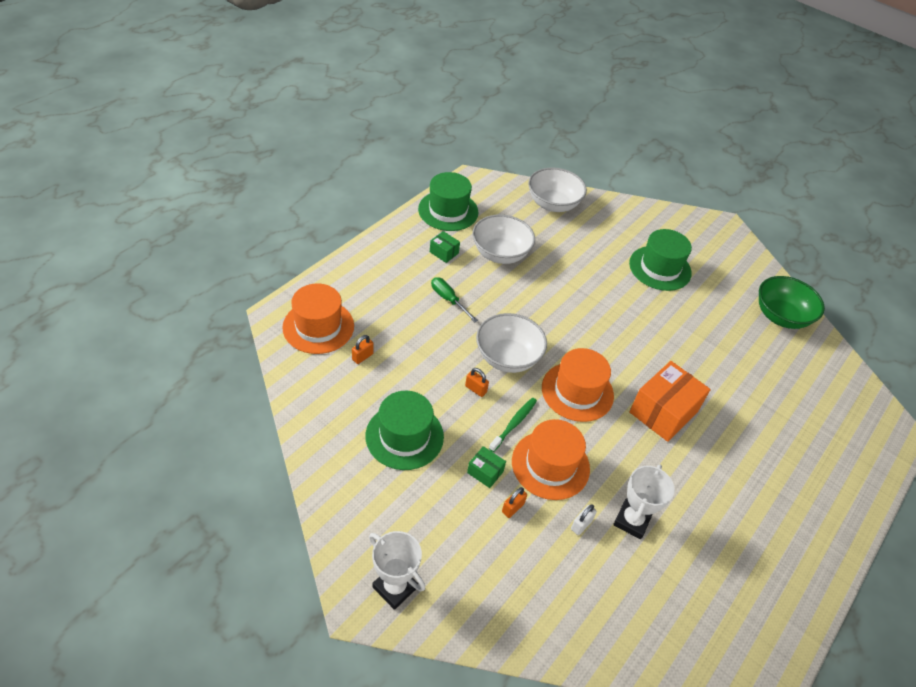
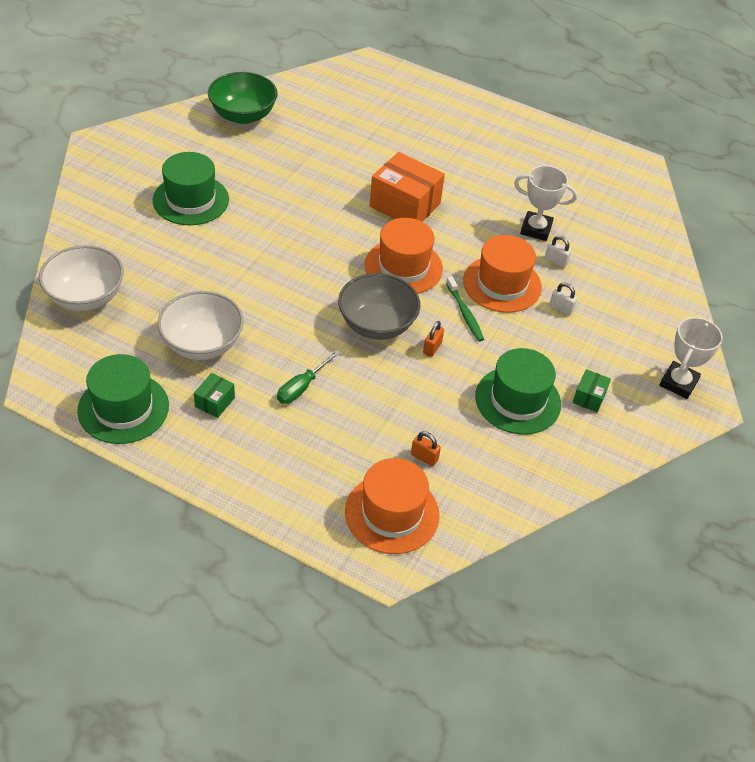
camera: 100 degrees left, 0 degrees up
green box [467,446,506,488] -> green box moved to [573,369,611,412]
white bowl [476,313,547,373] -> grey bowl [338,273,421,340]
green toothbrush [489,398,537,452] -> green toothbrush turned 135 degrees counterclockwise [446,276,484,342]
orange padlock [502,487,527,518] -> white padlock [549,283,577,315]

